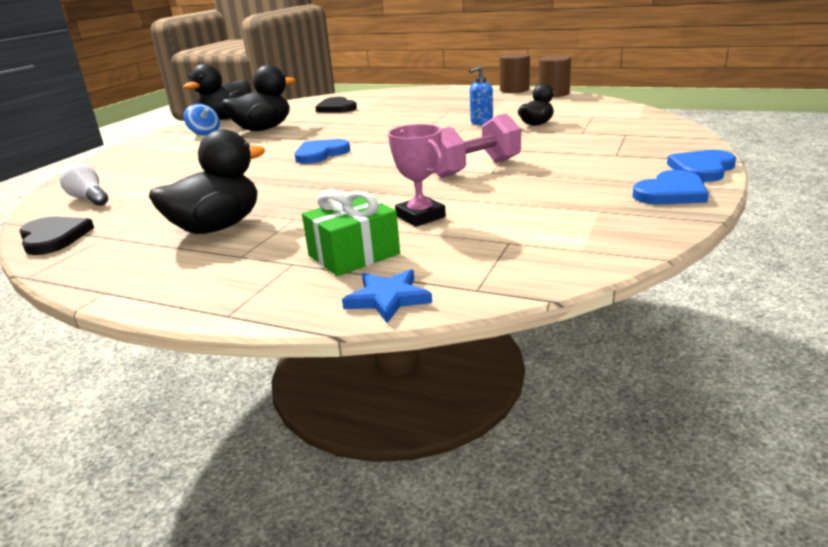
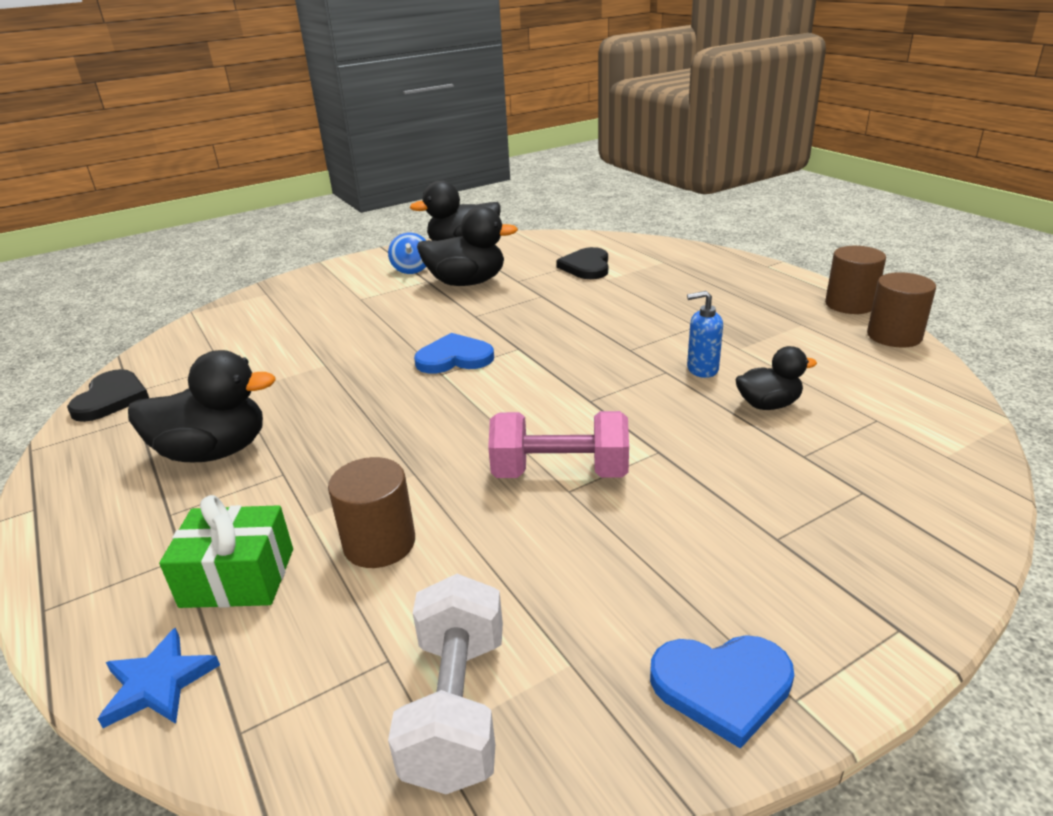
camera: 35 degrees right, 5 degrees up
white light bulb [60,163,108,206] -> none
pink trophy [388,124,446,227] -> brown cylinder [328,457,415,568]
blue heart [667,150,736,182] -> none
none -> white dumbbell [388,574,503,794]

